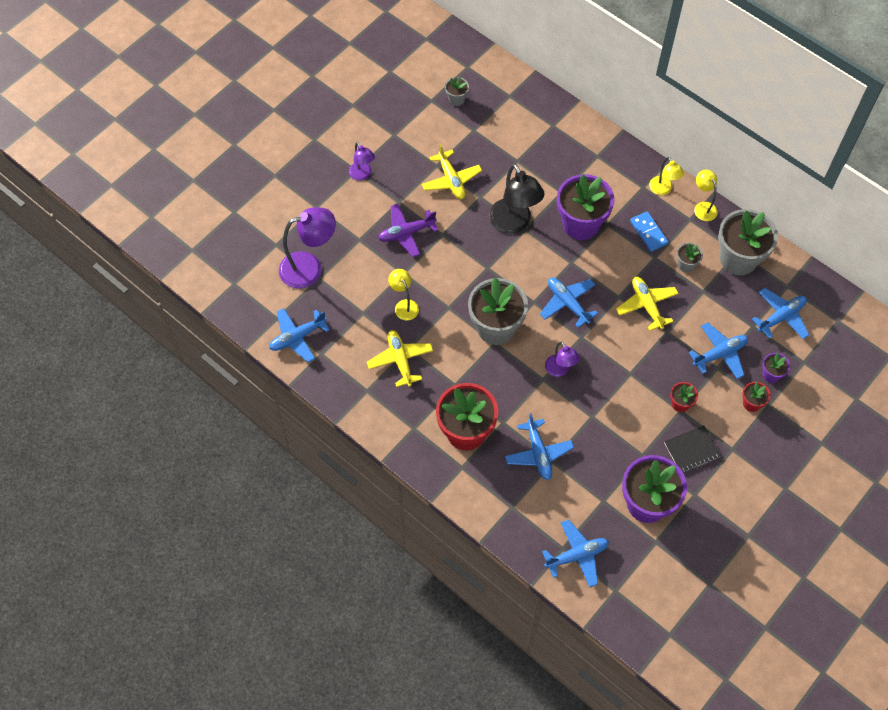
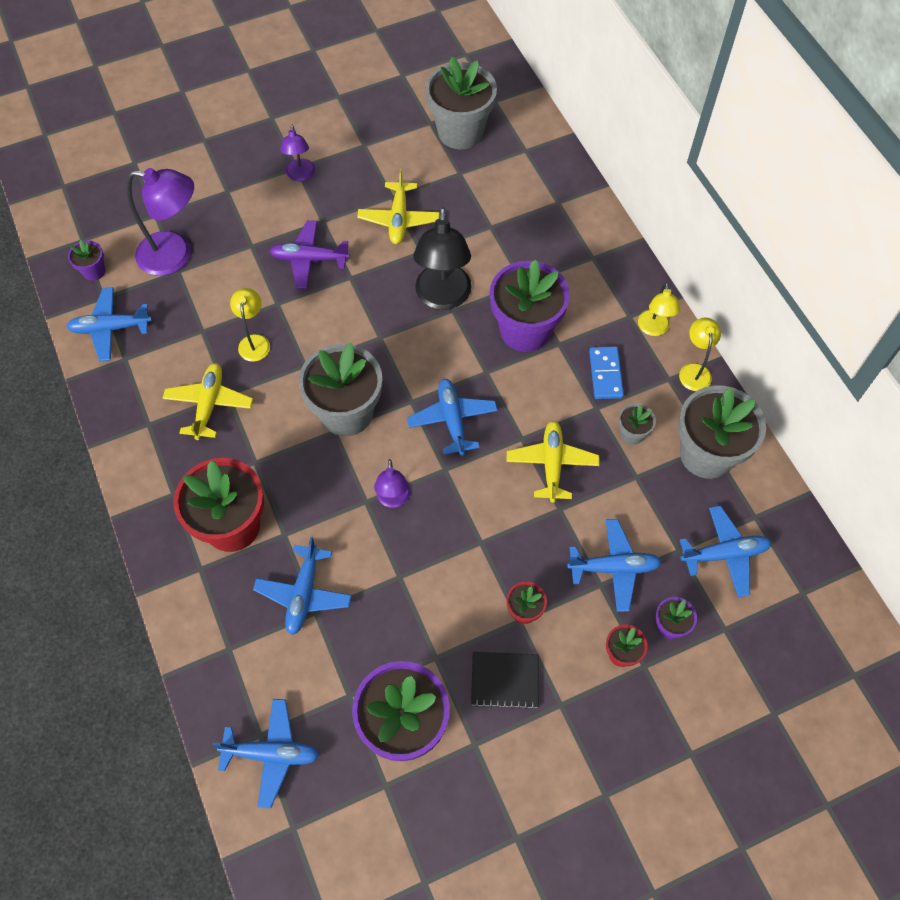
camera: 25 degrees right, 0 degrees up
grey flower pot [445,77,469,106] -> grey flower pot [425,56,497,149], size x2.21
none -> purple flower pot [68,240,105,281]

